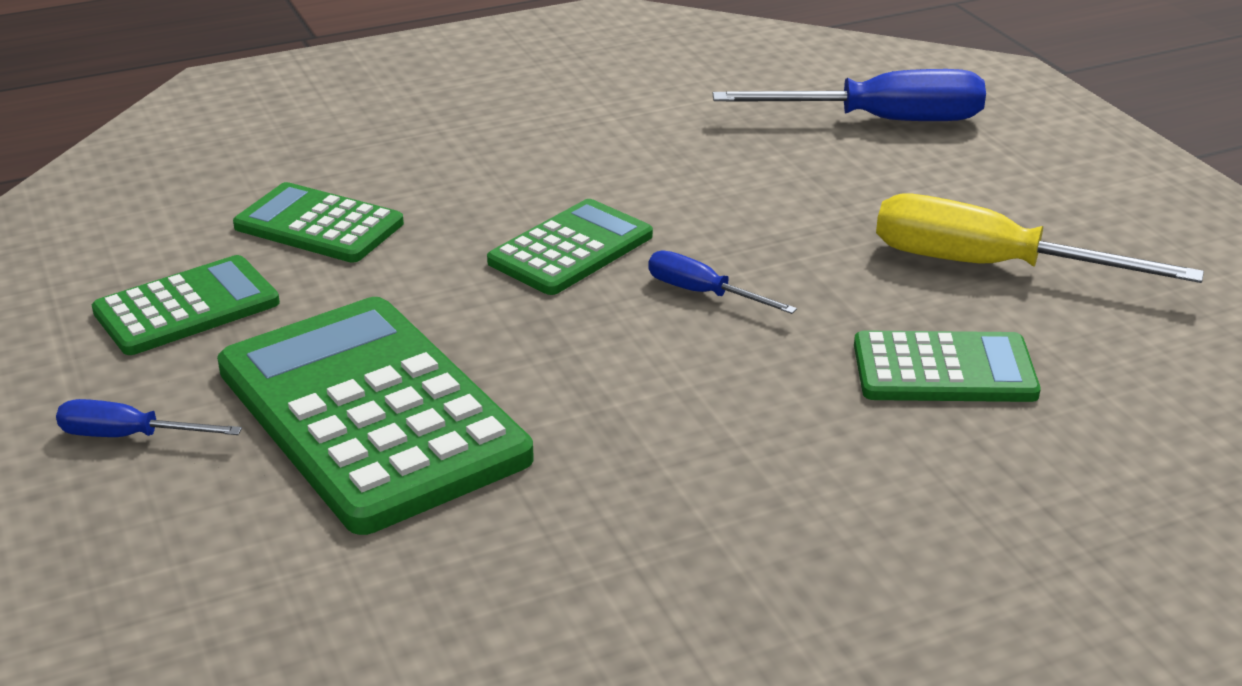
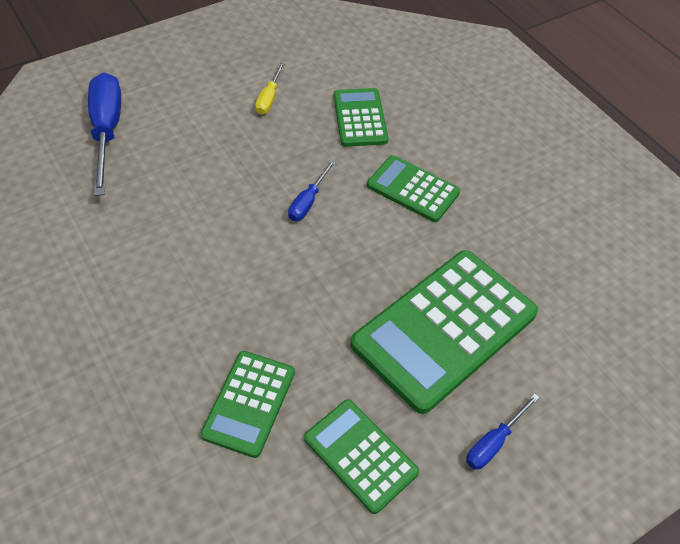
camera: 100 degrees left, 20 degrees up
blue screwdriver [56,399,242,437] -> blue screwdriver turned 45 degrees clockwise [466,394,540,470]
green calculator [487,199,653,295] -> green calculator moved to [367,155,460,222]
yellow screwdriver [876,193,1204,283] -> yellow screwdriver [255,61,285,115], size x0.51

